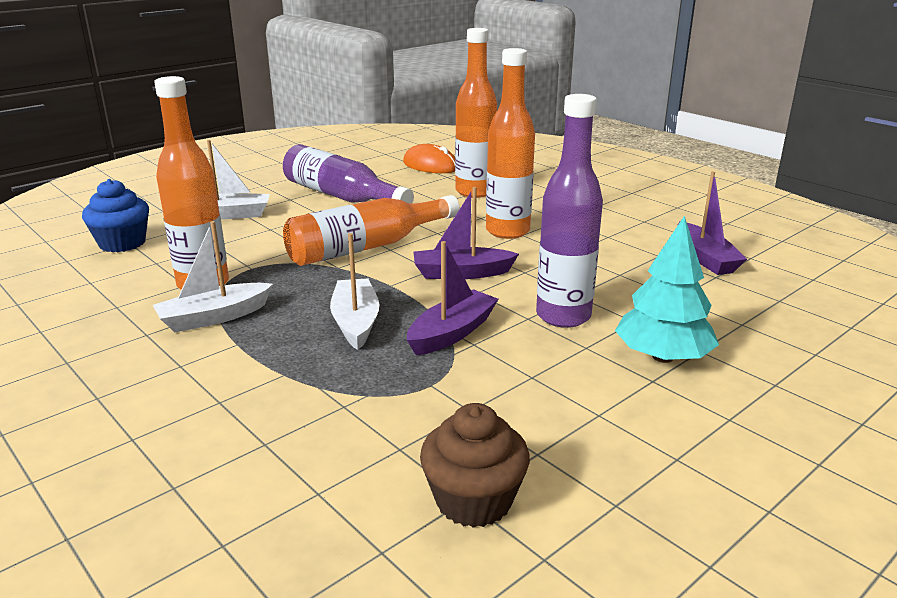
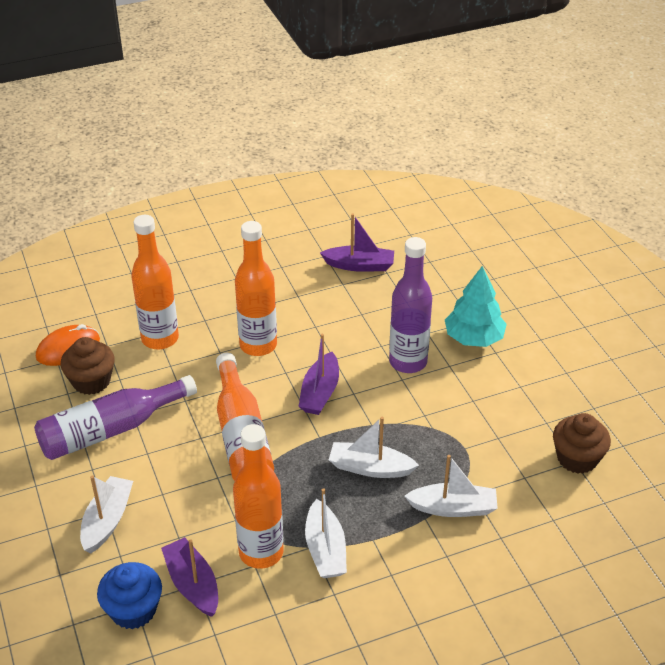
camera: 70 degrees left, 15 degrees up
purple boat [407,241,498,355] -> purple boat moved to [161,537,218,617]
none -> brown cupcake [60,337,115,395]
none -> white boat [405,455,498,517]

